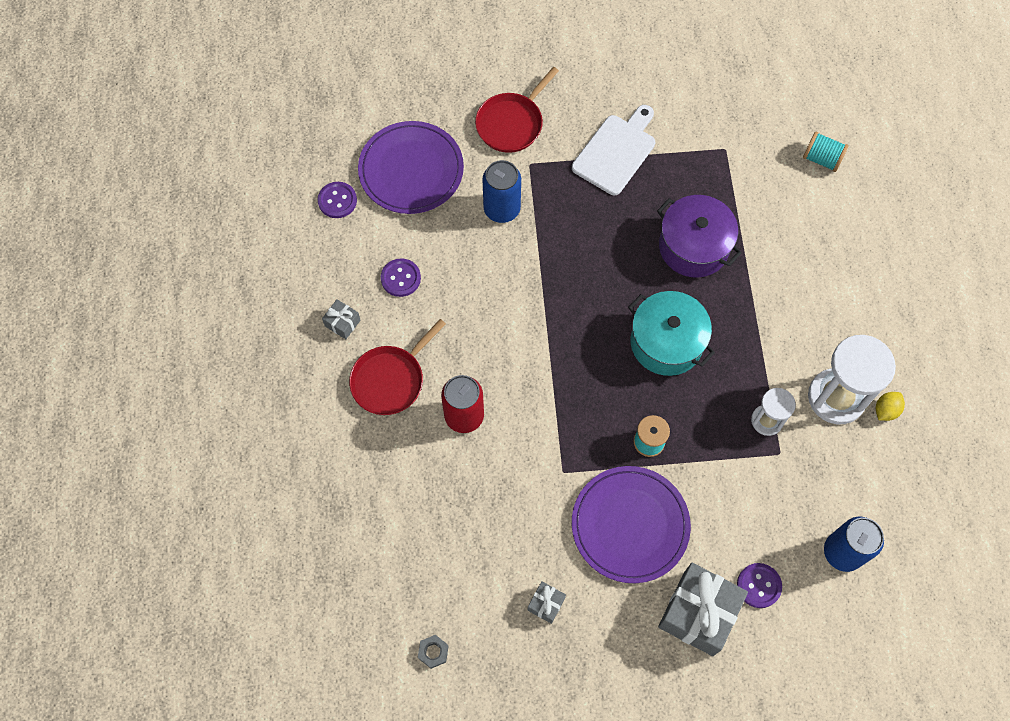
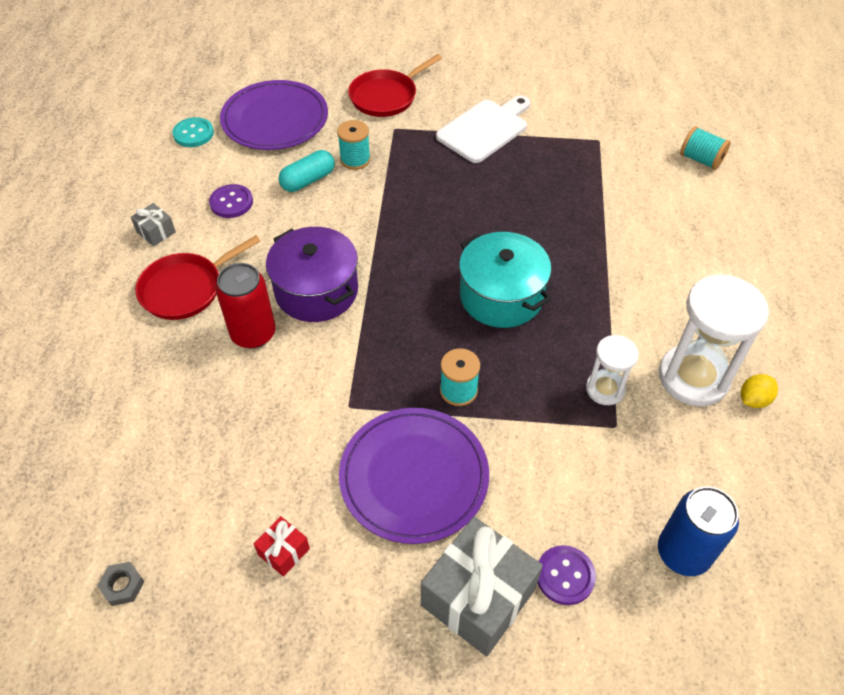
camera: 10 degrees right, 15 degrees down
purple button [318,182,357,218] -> turquoise button [173,117,214,147]
blue can [483,160,521,223] -> turquoise spool [337,120,371,170]
grey gift [528,581,566,624] -> red gift [254,516,310,577]
purple pot [657,195,742,278] -> purple pot moved to [266,227,358,322]
none -> turquoise capsule [278,150,335,192]

